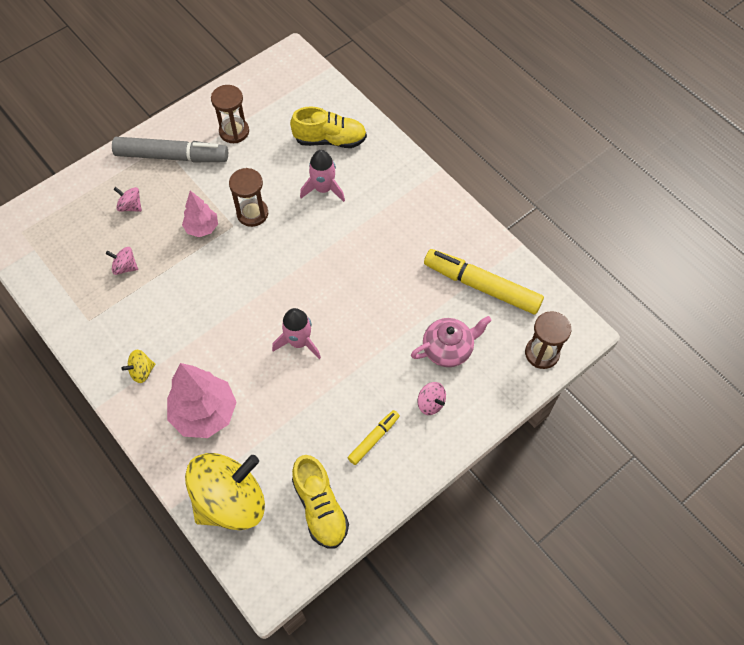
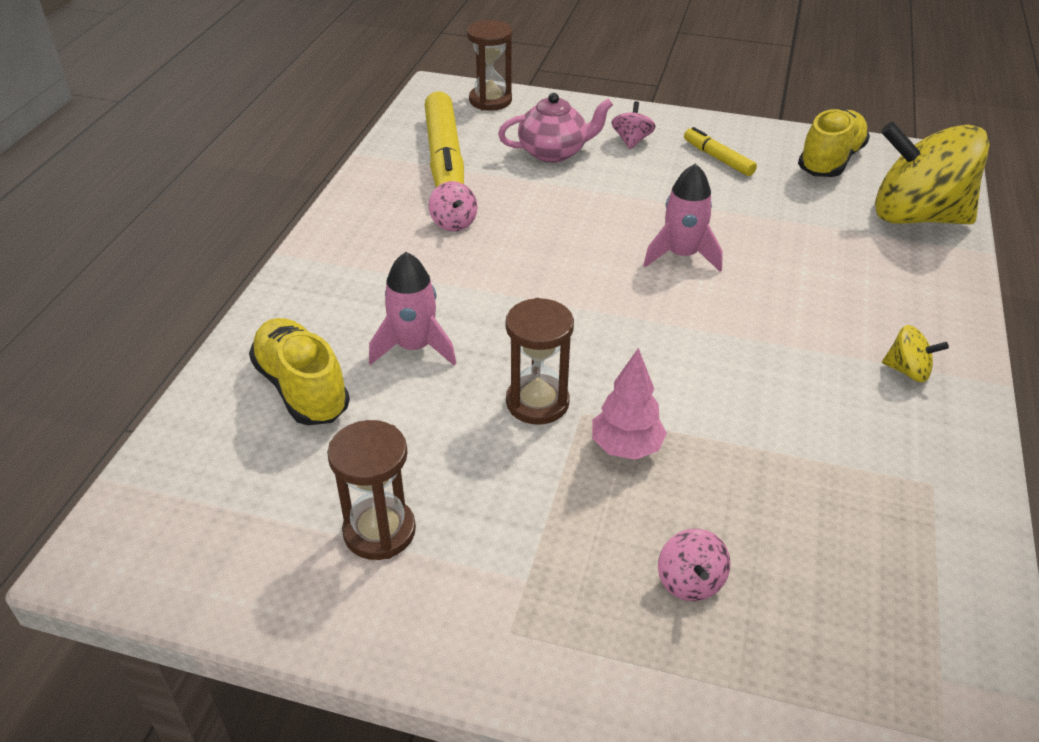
camera: 125 degrees left, 20 degrees down
pink spinning top [106,247,138,275] -> pink spinning top moved to [429,181,478,231]
grey marker [112,137,228,162] -> none
pink tree [167,363,237,438] -> none
yellow marker [348,410,400,465] -> yellow marker turned 45 degrees clockwise [684,127,757,176]
pink teapot [411,316,492,367] -> pink teapot turned 135 degrees clockwise [498,93,613,163]

